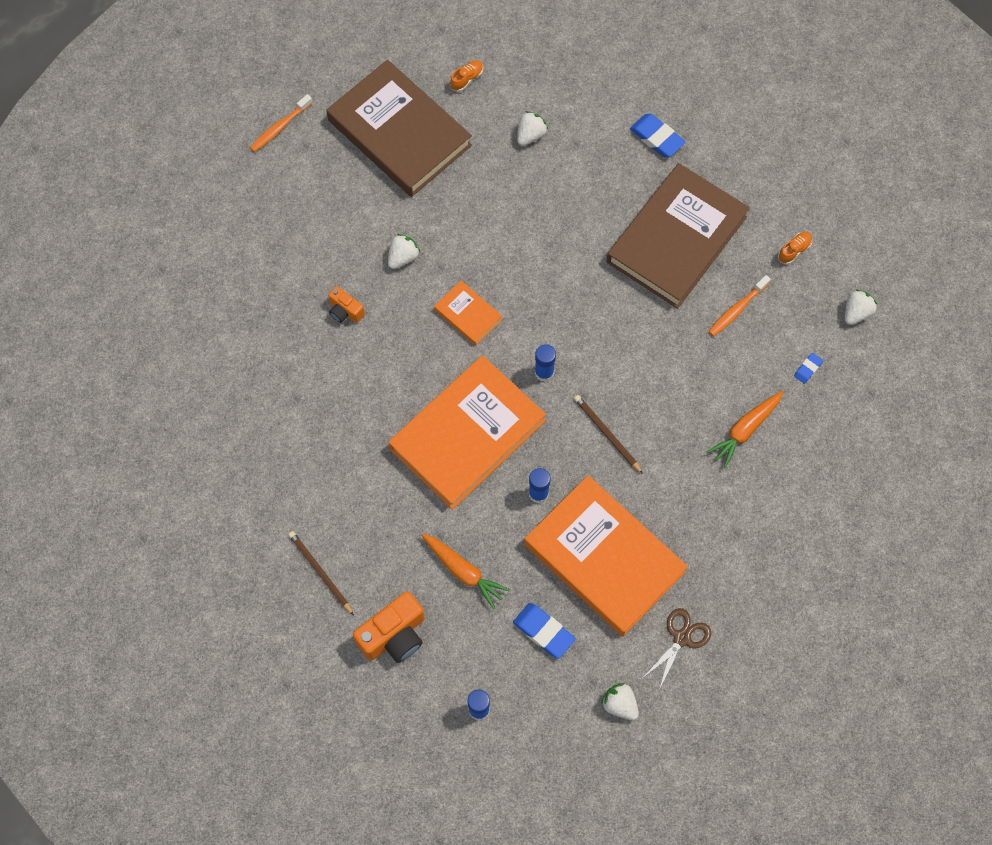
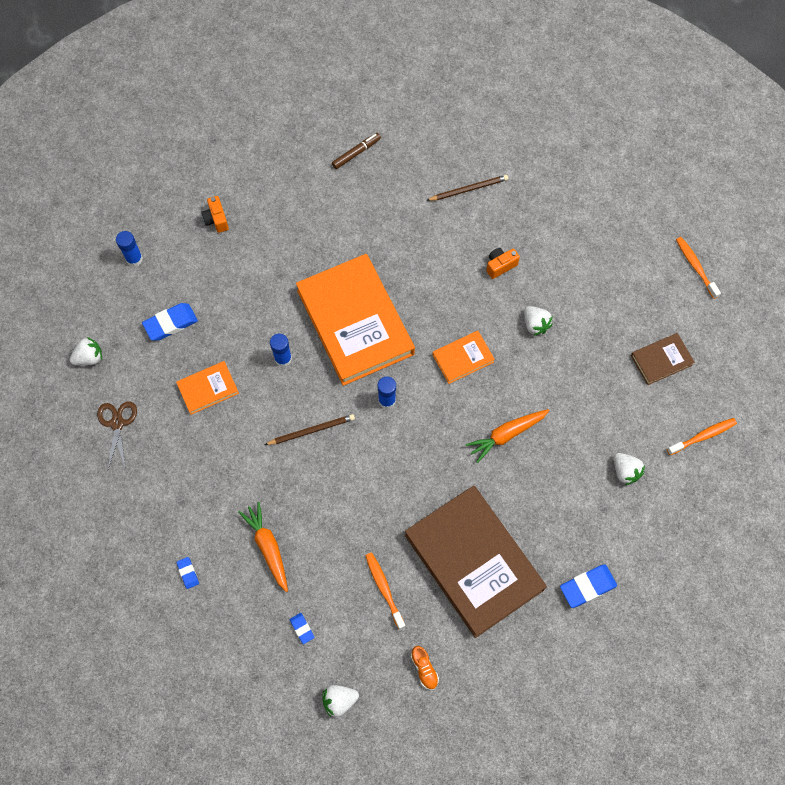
camera: 110 degrees right, 0 degrees up
brown pencil [288,531,354,615] -> brown pencil moved to [426,175,508,201]
brown book [326,60,472,197] -> brown book [631,333,695,385], size x0.45
orange camera [353,591,425,663] -> orange camera [201,196,229,233], size x0.55
orange carrot [421,533,510,609] -> orange carrot moved to [465,409,550,463]
orange shoe [450,60,483,92] -> orange toothbrush [667,418,737,455]
orange book [524,475,688,636] -> orange book [176,361,239,415], size x0.45
brown scissors [644,608,711,690] -> brown scissors turned 150 degrees counterclockwise [97,401,137,469]
white strawberry [845,289,878,325] -> white strawberry turned 105 degrees clockwise [322,685,359,717]
none -> blue eraser [176,557,199,589]
none -> brown marker [332,133,381,169]

